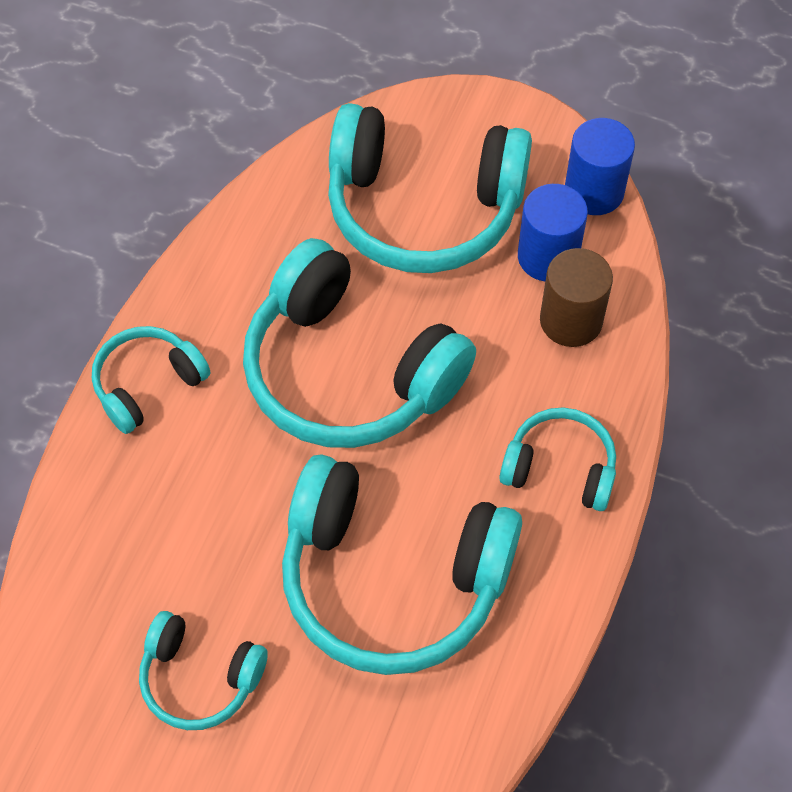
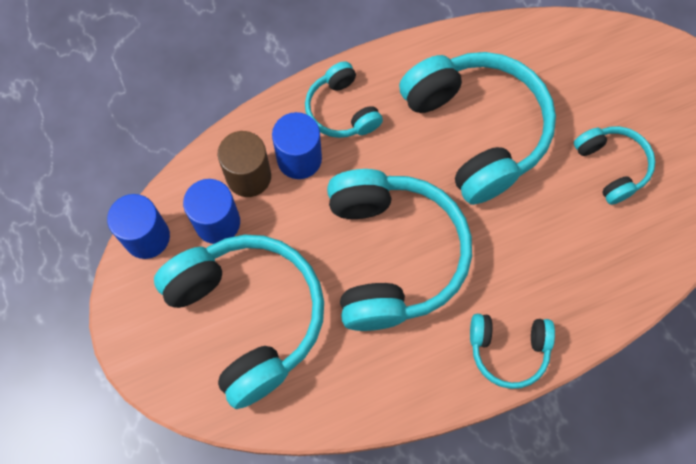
camera: 135 degrees left, 10 degrees up
none -> blue cylinder [272,112,322,179]

